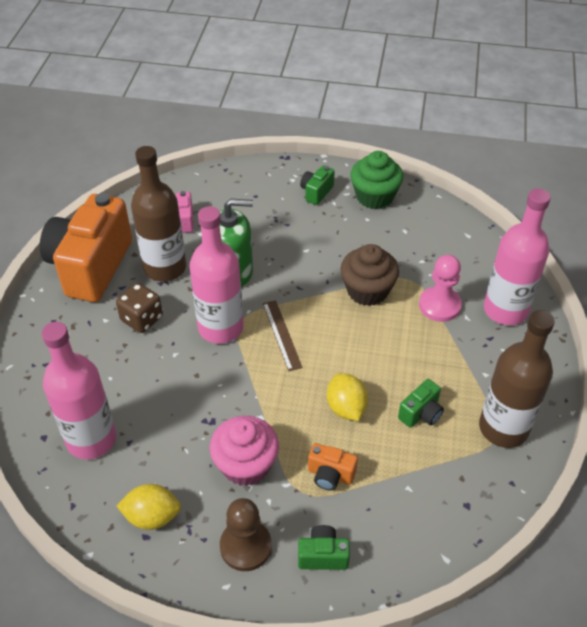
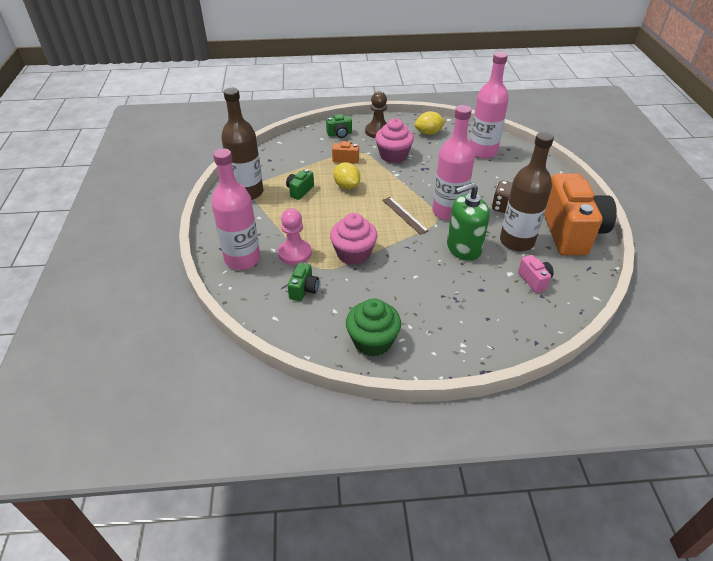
camera: 165 degrees right, 5 degrees down
green camera [300,165,335,205] -> green camera moved to [287,262,319,301]
brown cupcake [340,244,399,306] -> pink cupcake [330,213,377,265]

